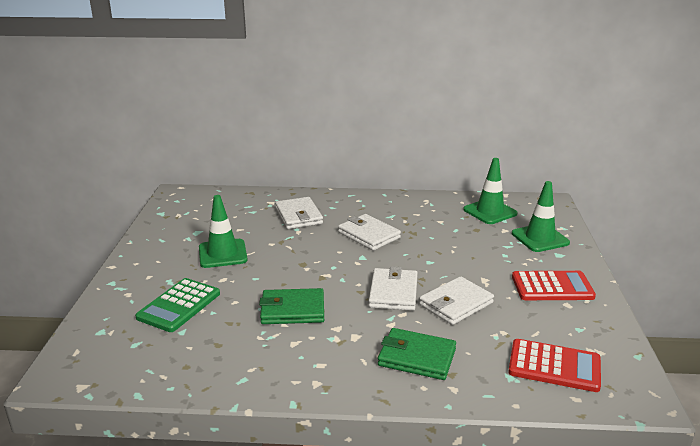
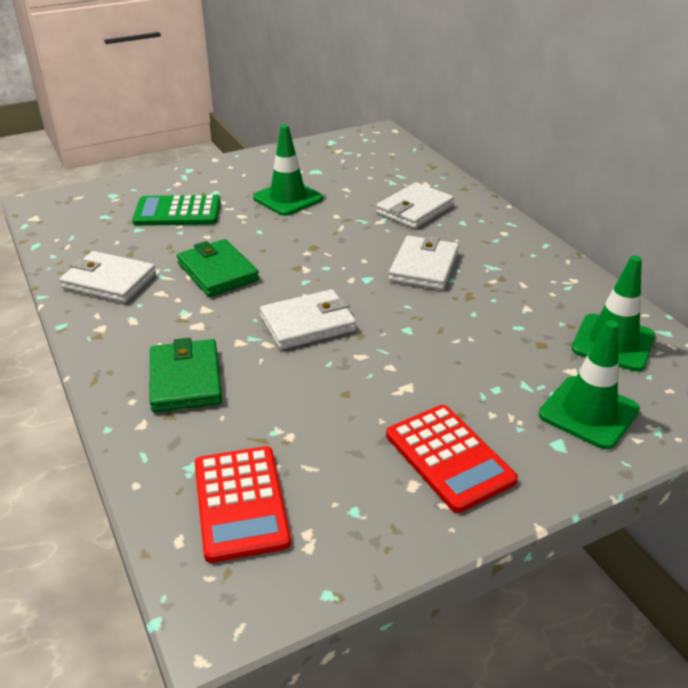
camera: 60 degrees right, 10 degrees up
white wallet [419,276,494,325] -> white wallet moved to [60,251,156,303]

